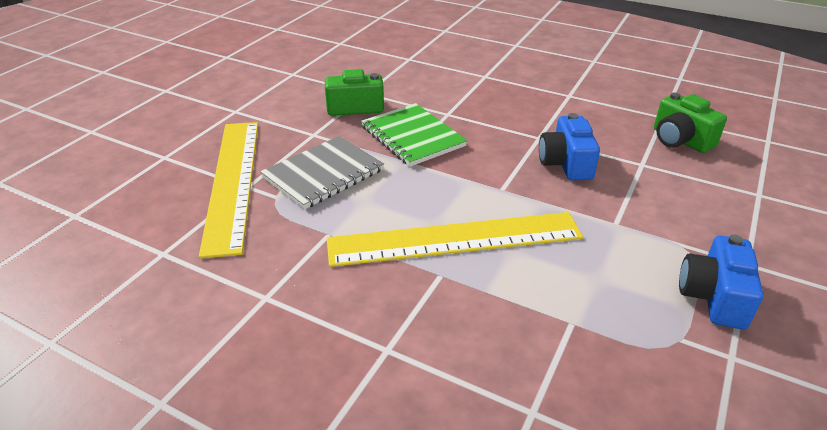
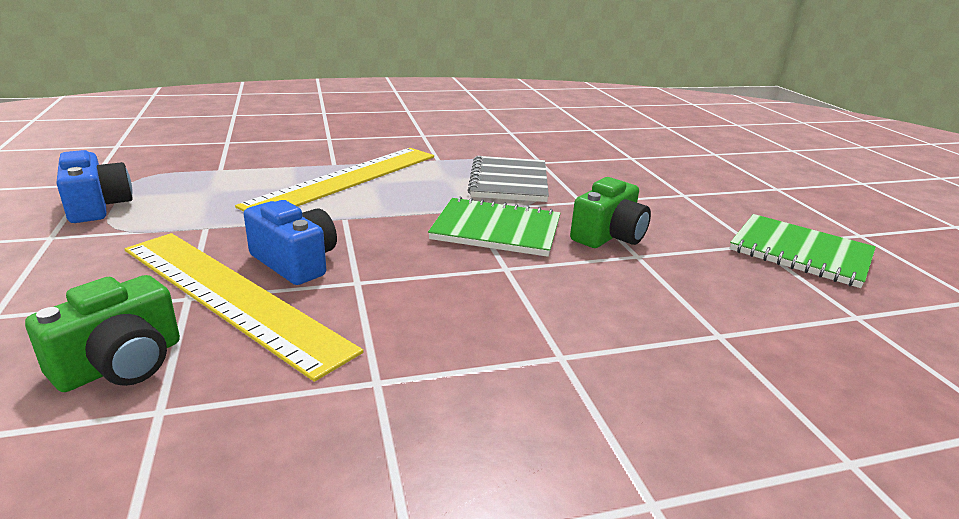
camera: 135 degrees right, 10 degrees down
yellow ruler [199,122,258,259] -> yellow ruler moved to [125,233,363,382]
green camera [654,93,727,153] -> green camera turned 120 degrees clockwise [25,275,180,392]
none -> green notebook [730,214,876,288]

